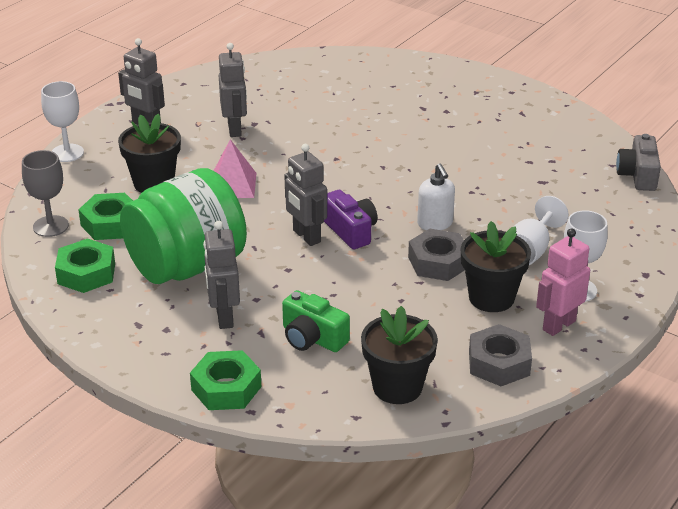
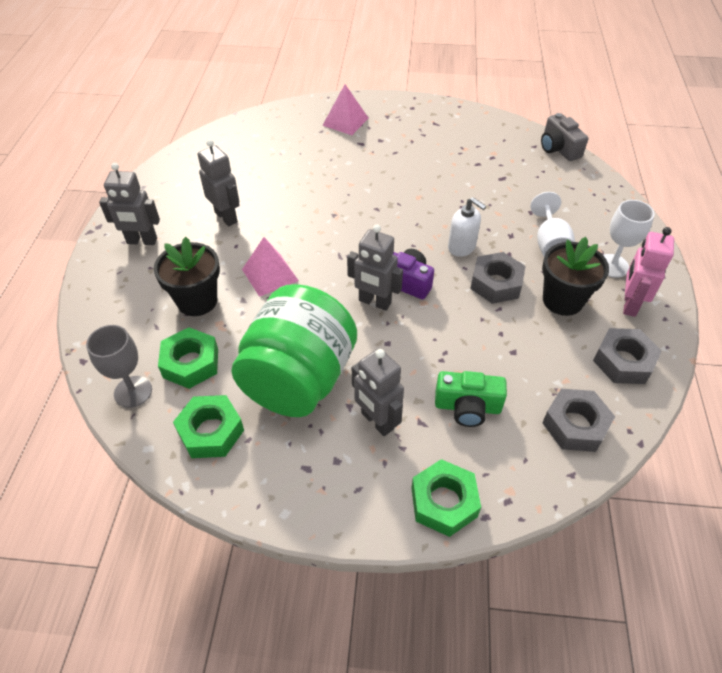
camera: 30 degrees left, 15 degrees up
white goblet [41,81,84,162] -> none
black flower pot [361,306,438,404] -> grey nut [542,389,615,452]
none -> pink pyramid [322,84,369,135]

